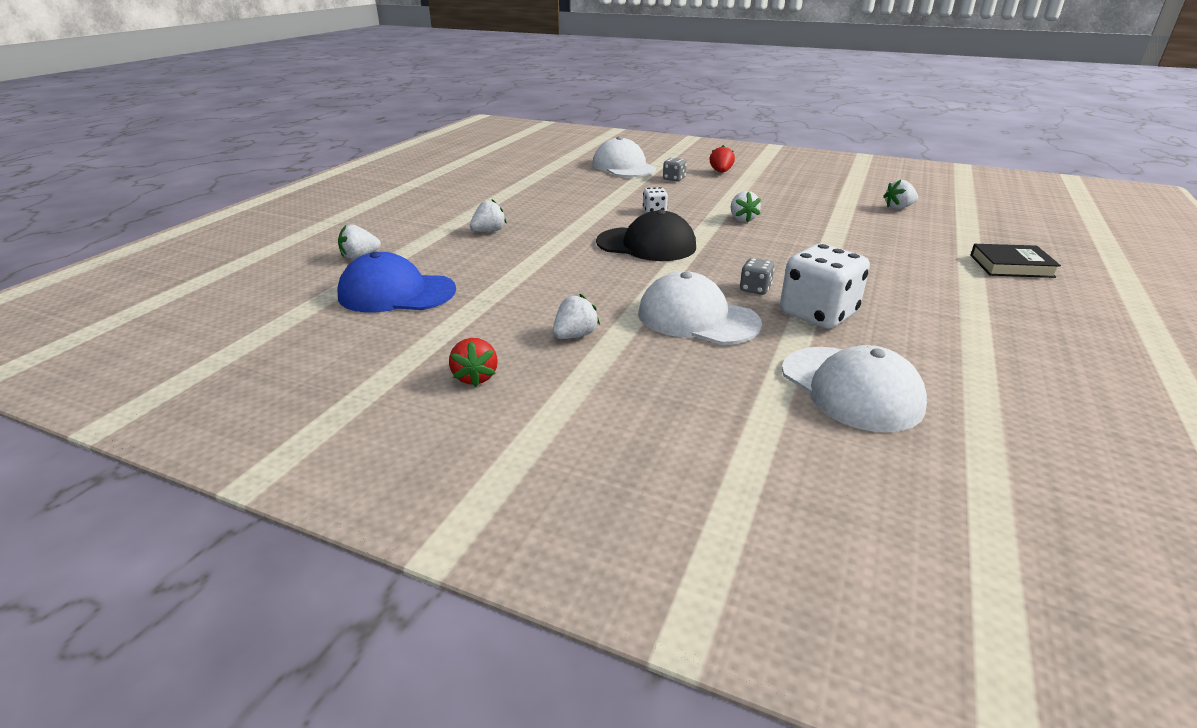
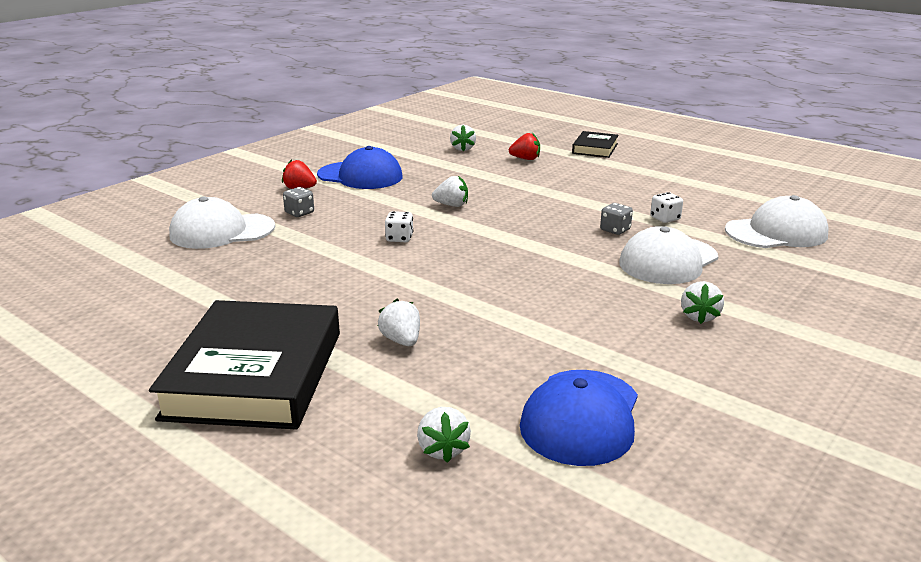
camera: 75 degrees left, 5 degrees down
red strawberry [449,338,498,387] -> red strawberry moved to [509,133,540,160]
white strawberry [553,294,600,339] -> white strawberry turned 135 degrees counterclockwise [681,281,724,324]
black cap [596,210,696,261] -> none
white dice [780,244,870,329] -> white dice [650,192,683,223], size x0.48
none -> black book [149,300,340,429]
none -> blue cap [317,146,403,189]

